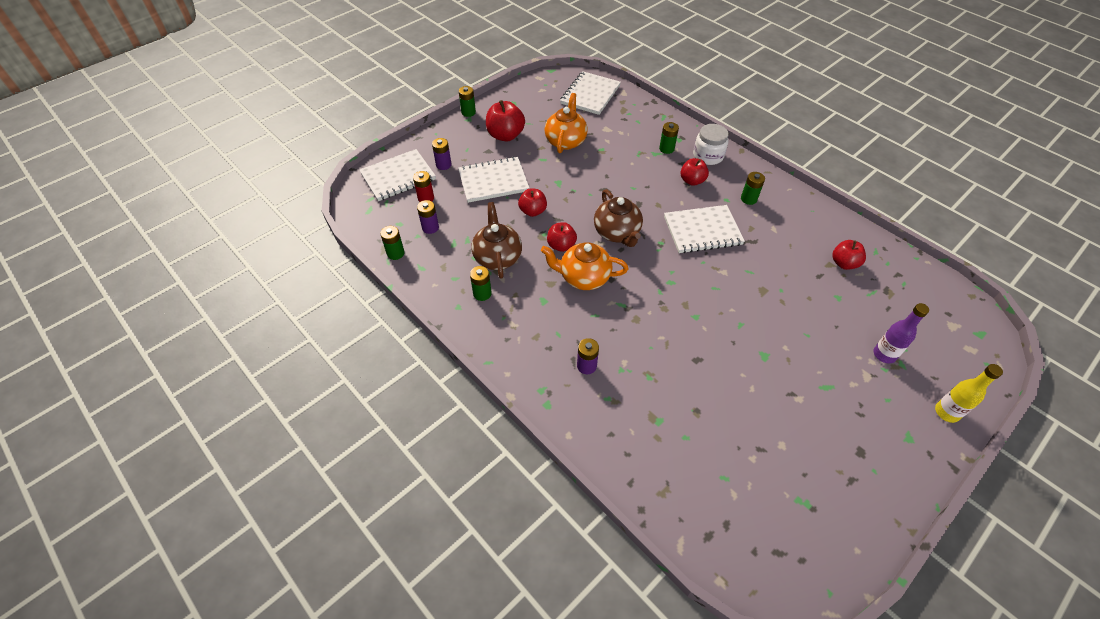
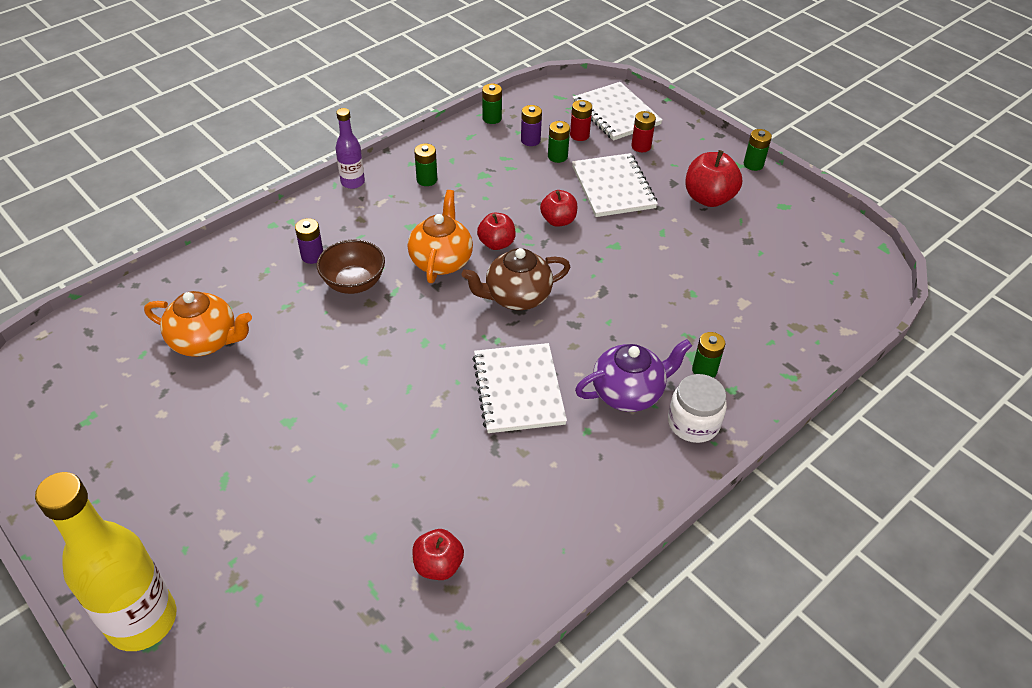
camera: 90 degrees right, 5 degrees down
purple battery [432,138,452,170] -> red battery [631,111,656,152]
brown teapot [471,202,522,279] -> none
orange teapot [545,93,588,154] -> orange teapot moved to [144,291,252,357]
white notebook [560,71,621,115] -> none
red apple [680,158,709,186] -> purple teapot [575,339,692,412]
green battery [741,172,765,205] -> green battery moved to [548,121,570,163]
purple bottle [873,303,929,363] -> purple bottle moved to [336,108,365,189]
yellow bottle [935,364,1003,423] -> yellow bottle [35,472,176,651], size x1.93
none -> brown bowl [317,239,385,294]

